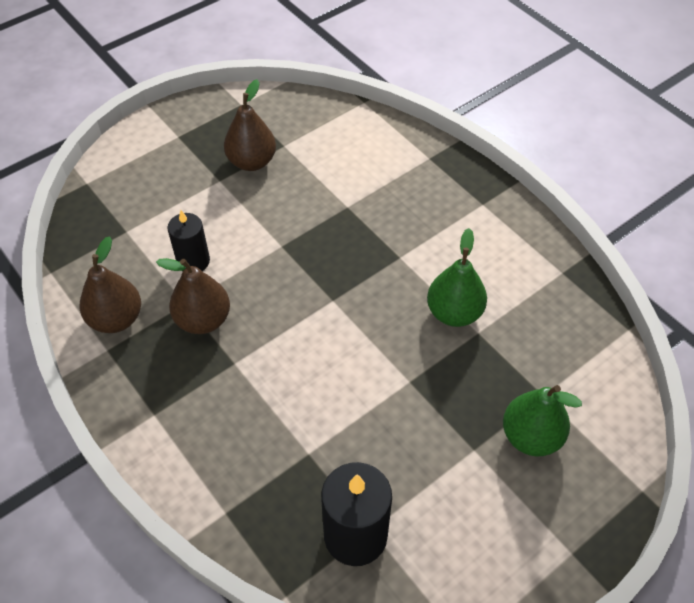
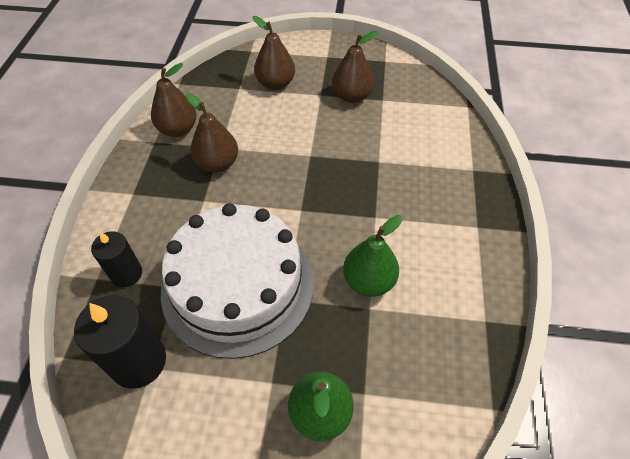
camera: 45 degrees right, 0 degrees up
black candle [167,210,210,271] -> black candle moved to [91,231,142,287]
none -> white cake [161,203,314,359]
none -> brown pear [253,16,295,90]

